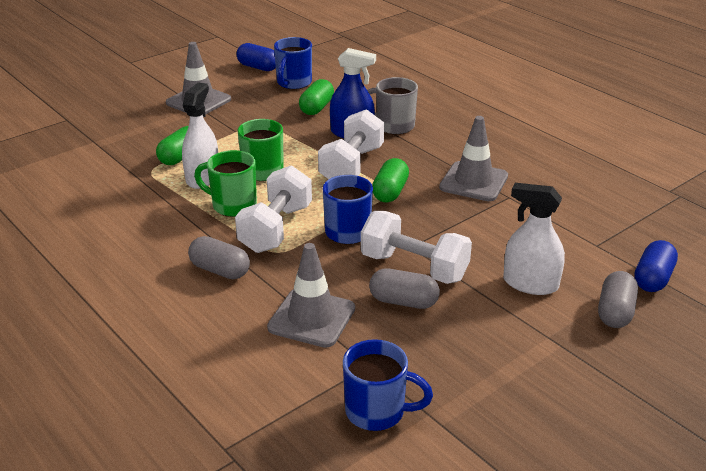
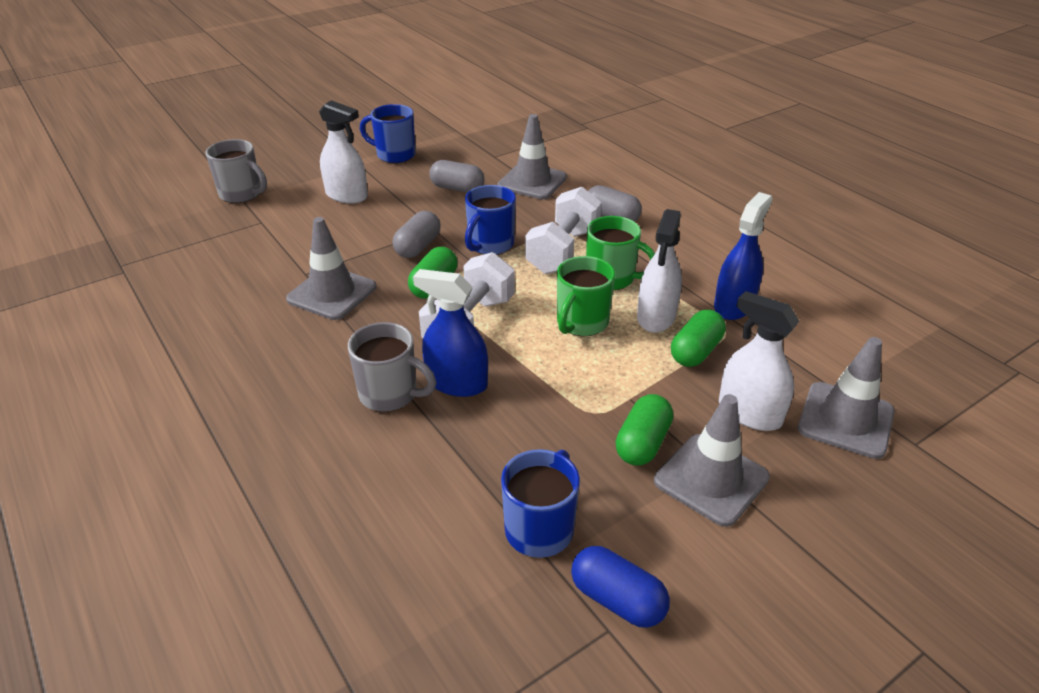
camera: 175 degrees left, 5 degrees up
green capsule [299,79,334,115] -> green capsule moved to [615,394,673,465]
blue mug [343,339,433,431] -> blue mug moved to [360,104,416,163]
white dumbbell [361,211,472,284] -> none
grey capsule [598,271,638,328] -> grey capsule moved to [393,211,441,258]
blue capsule [634,240,678,292] -> grey mug [206,139,267,203]
none -> blue spray bottle [714,192,772,320]
none -> white spray bottle [719,291,800,431]
none -> grey traffic cone [798,337,895,459]

